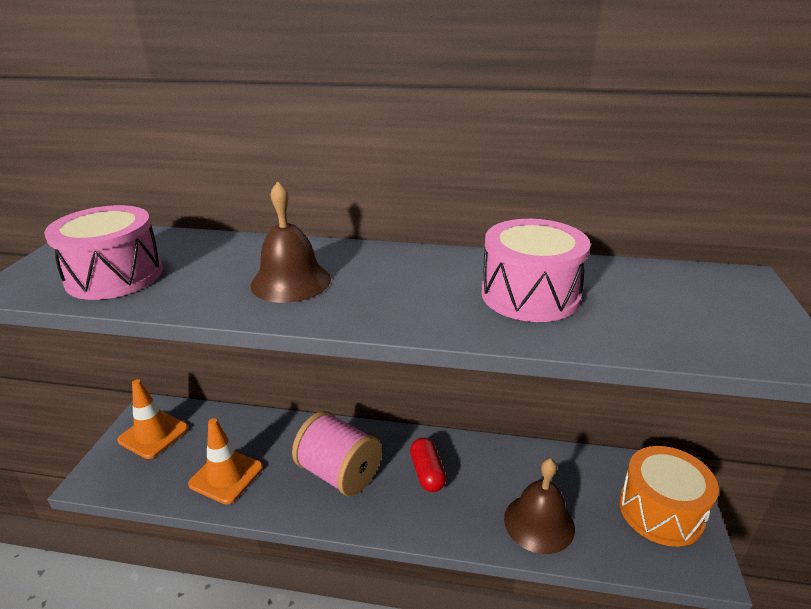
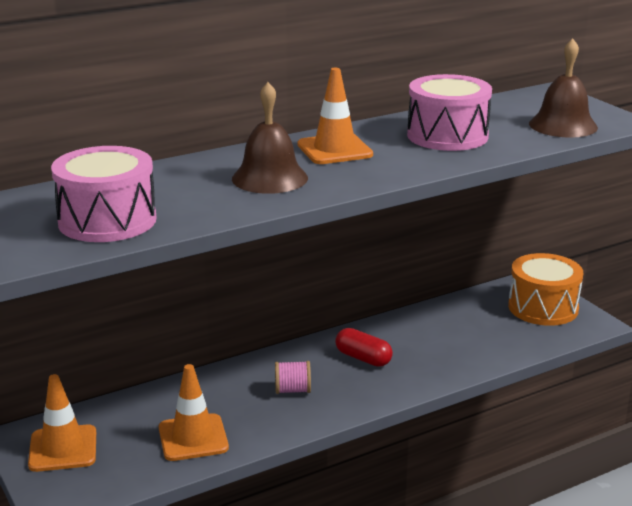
camera: 40 degrees left, 5 degrees down
pink spool [292,411,382,496] -> pink spool [275,361,311,394], size x0.50
brown bell [504,458,575,554] -> brown bell moved to [529,38,598,138]
none -> orange traffic cone [298,68,373,164]

